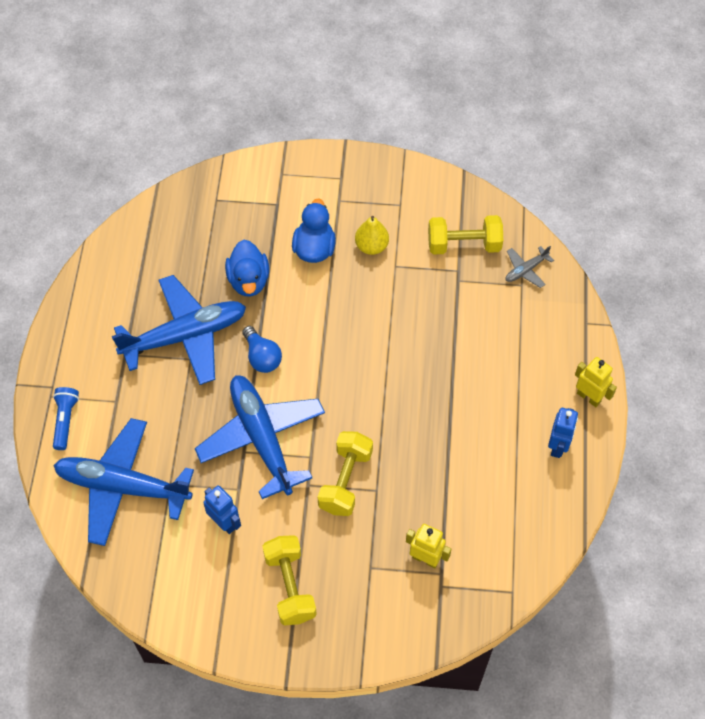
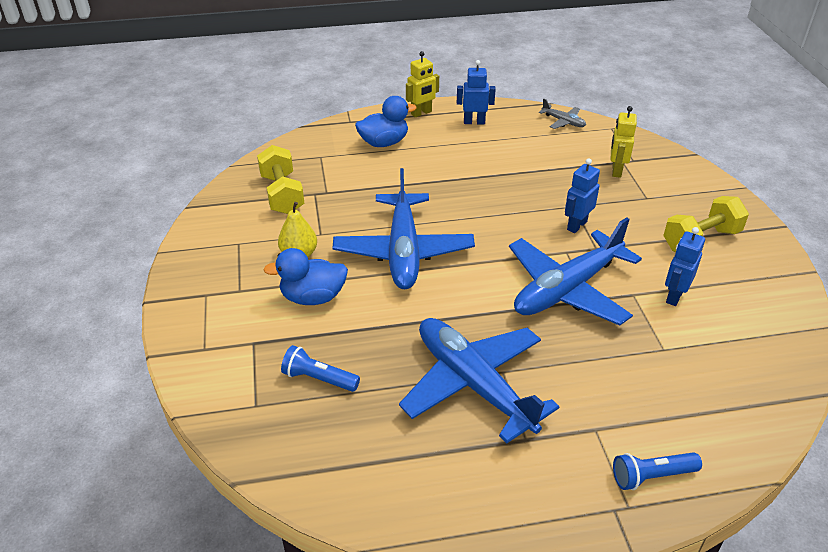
camera: 105 degrees left, 20 degrees down
blue plane [53,418,194,546] -> blue plane moved to [333,168,475,289]
blue duck [225,240,269,297] -> blue duck moved to [355,96,417,147]
blue light bulb [242,326,282,373] -> none
yellow dumbbell [318,431,373,516] -> blue robot [565,158,600,233]
grey plane [505,246,554,288] -> grey plane moved to [539,99,586,129]
yellow robot [575,357,617,407] -> yellow robot turned 150 degrees counterclockwise [406,51,439,117]
none -> blue flashlight [281,345,360,392]

